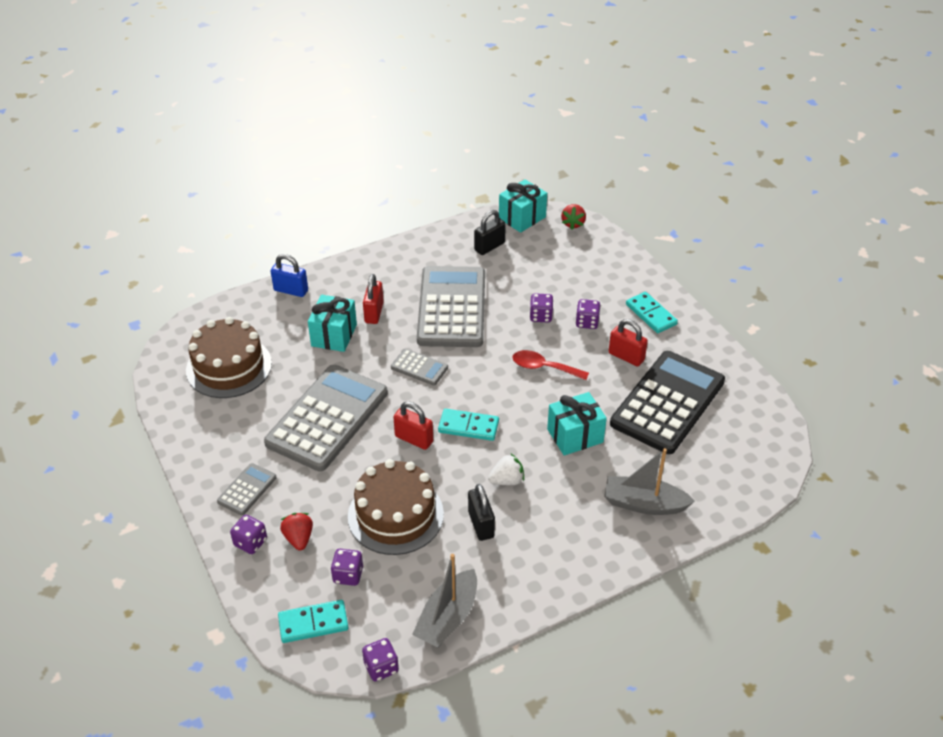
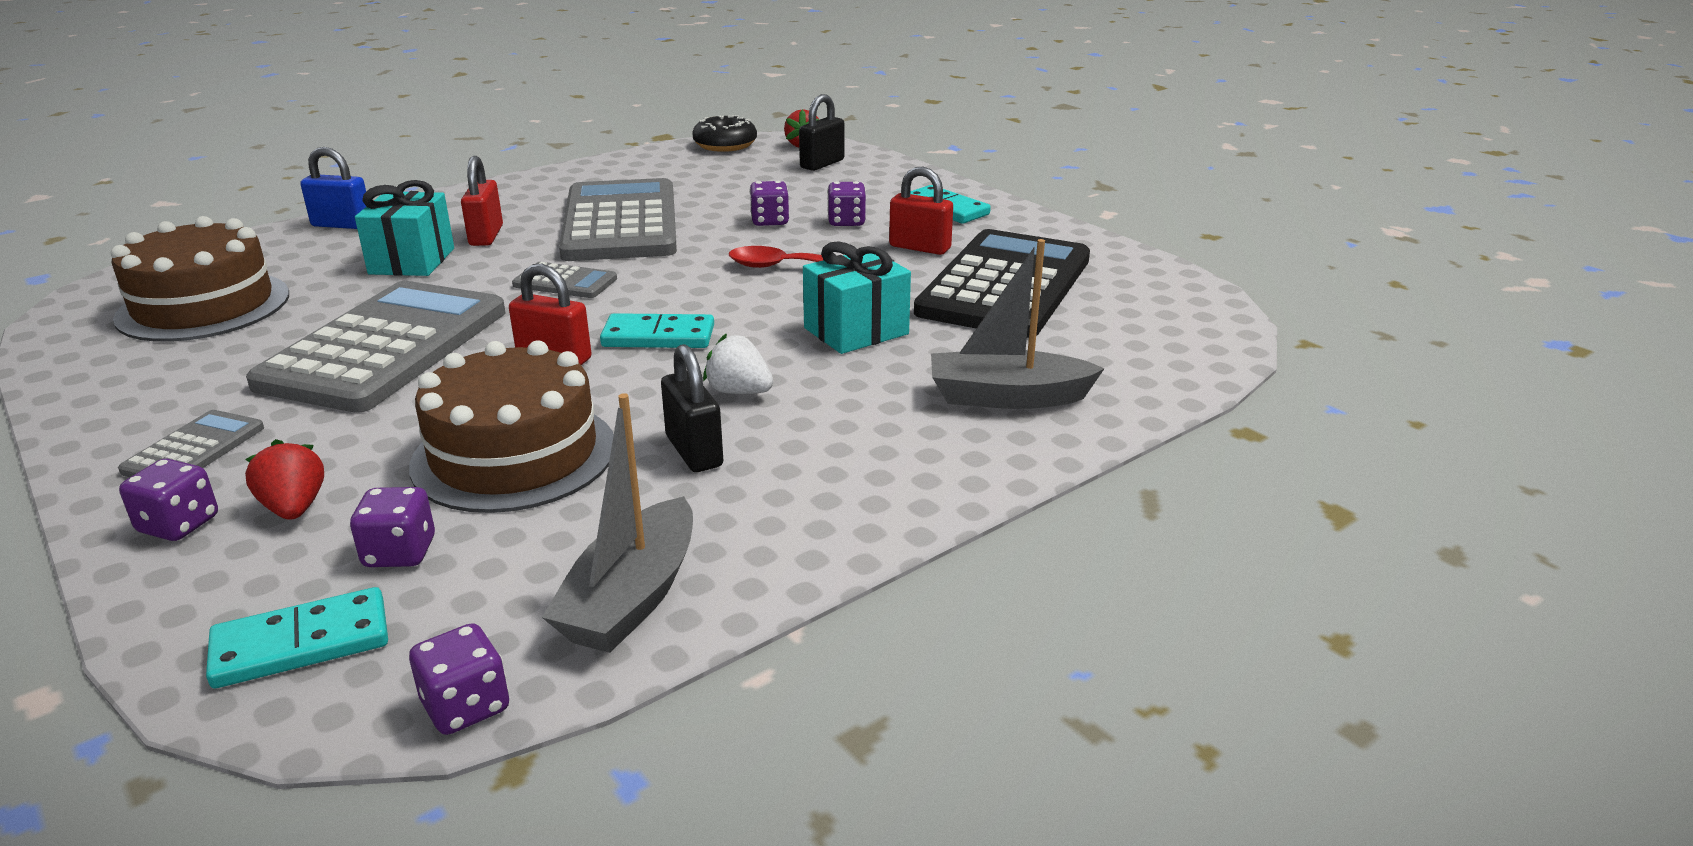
camera: 10 degrees left, 15 degrees down
black padlock [474,210,506,255] -> black padlock moved to [799,94,844,171]
white strawberry [488,454,524,485] -> white strawberry turned 120 degrees counterclockwise [703,334,773,394]
turquoise gift [499,179,547,233] -> black donut [692,115,757,152]

